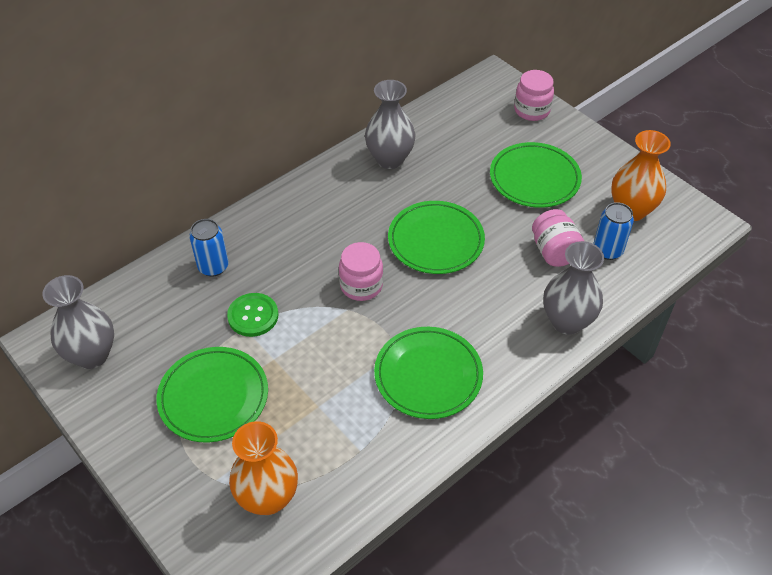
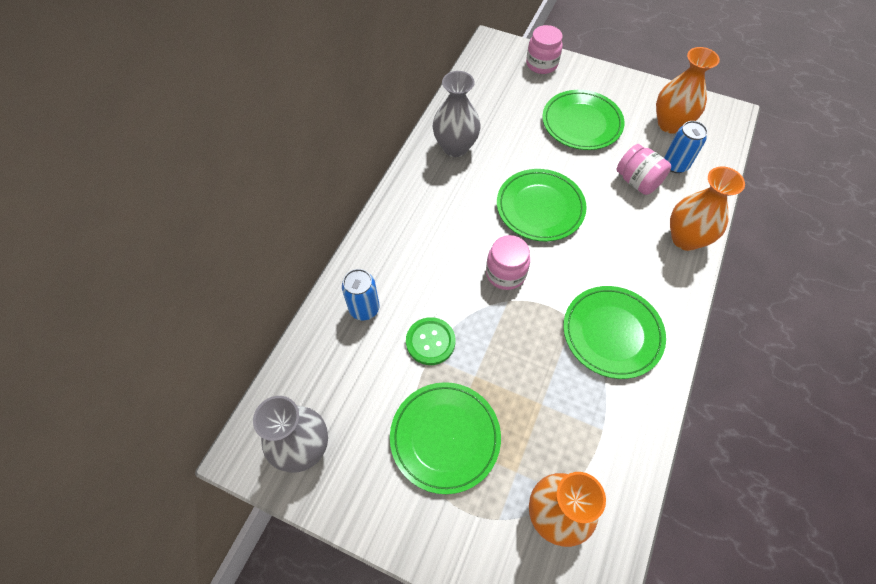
camera: 25 degrees left, 10 degrees up
grey vase [543,241,604,335] -> orange vase [670,167,745,251]

